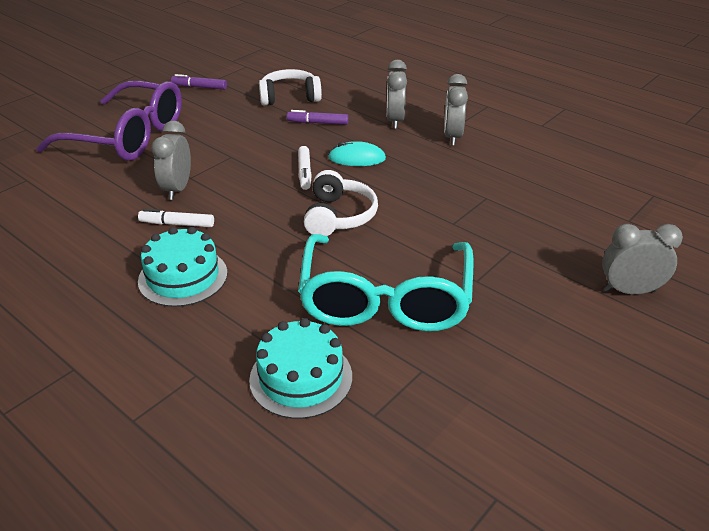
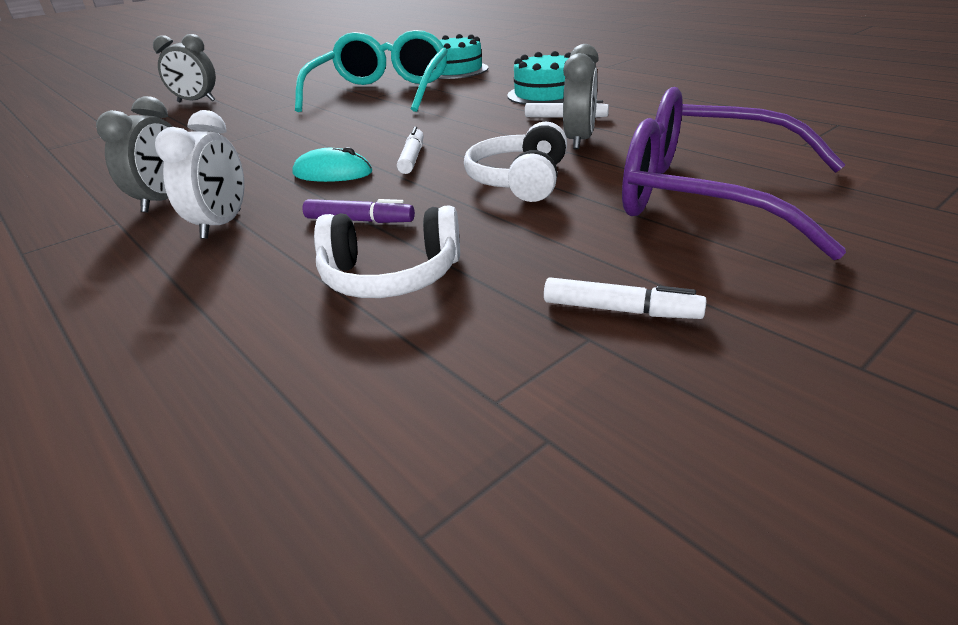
camera: 170 degrees left, 5 degrees down
purple marker [171,74,227,90] -> white marker [544,277,707,319]
white headphones [304,170,378,236] -> white headphones moved to [464,121,567,202]
grey clock [387,60,407,129] -> white clock [155,110,244,239]

